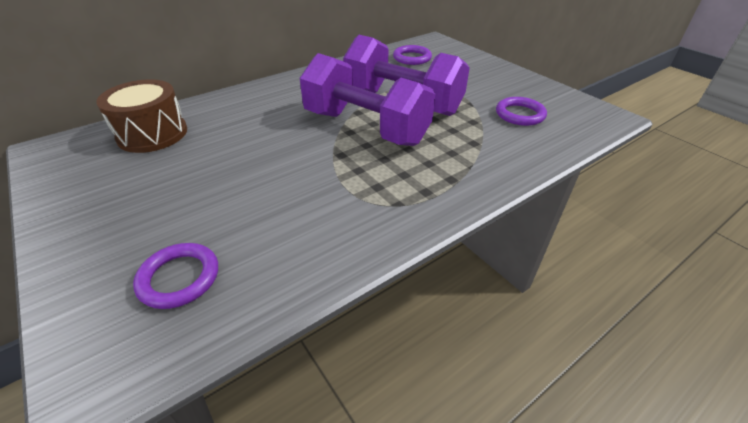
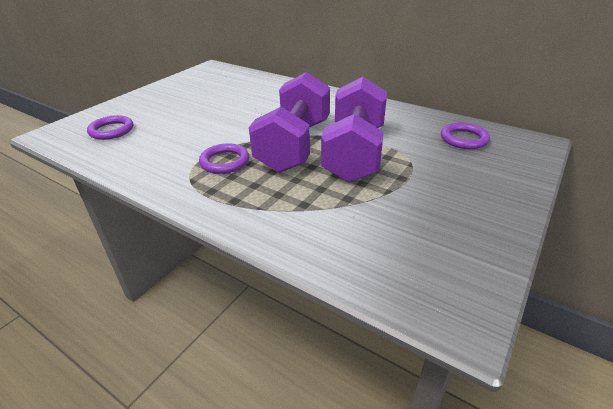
camera: 70 degrees right, 5 degrees down
brown drum [96,79,187,153] -> none
purple ring [496,97,547,126] -> purple ring moved to [199,143,249,174]

